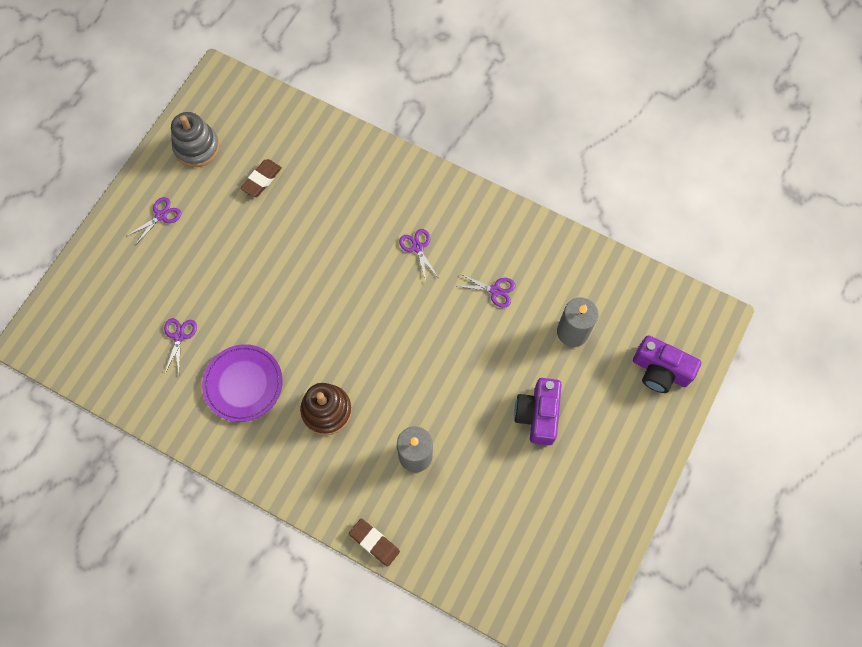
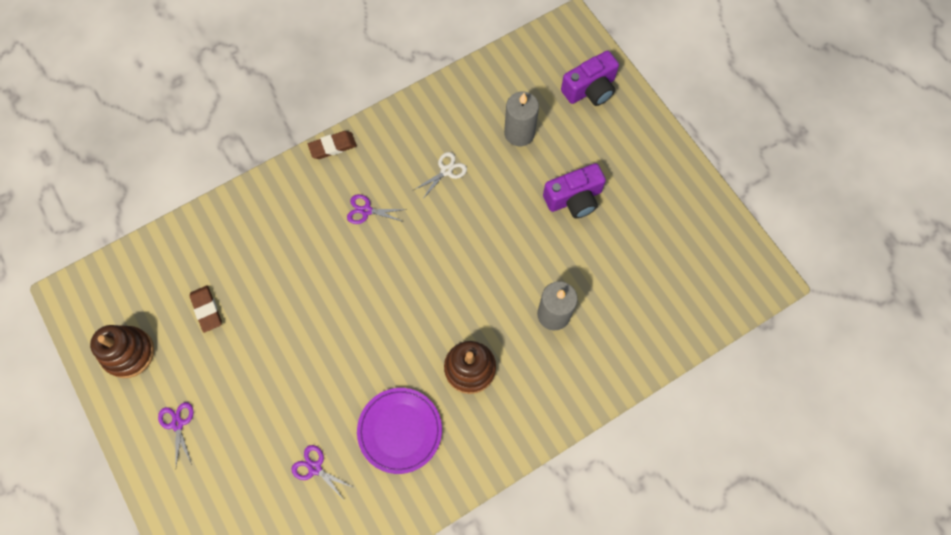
camera: 60 degrees left, 0 degrees up
grey stacking toy [171,112,220,167] -> brown stacking toy [90,325,154,378]
brown eraser [349,519,400,567] -> brown eraser moved to [308,131,357,159]
purple scissors [457,273,516,308] -> white scissors [414,152,467,200]
purple camera [514,378,562,445] -> purple camera turned 60 degrees counterclockwise [543,163,606,218]

